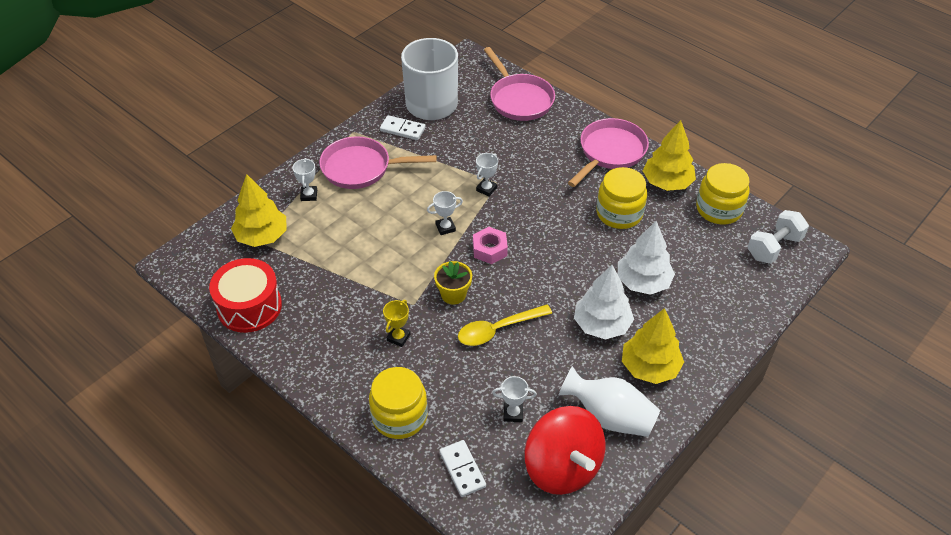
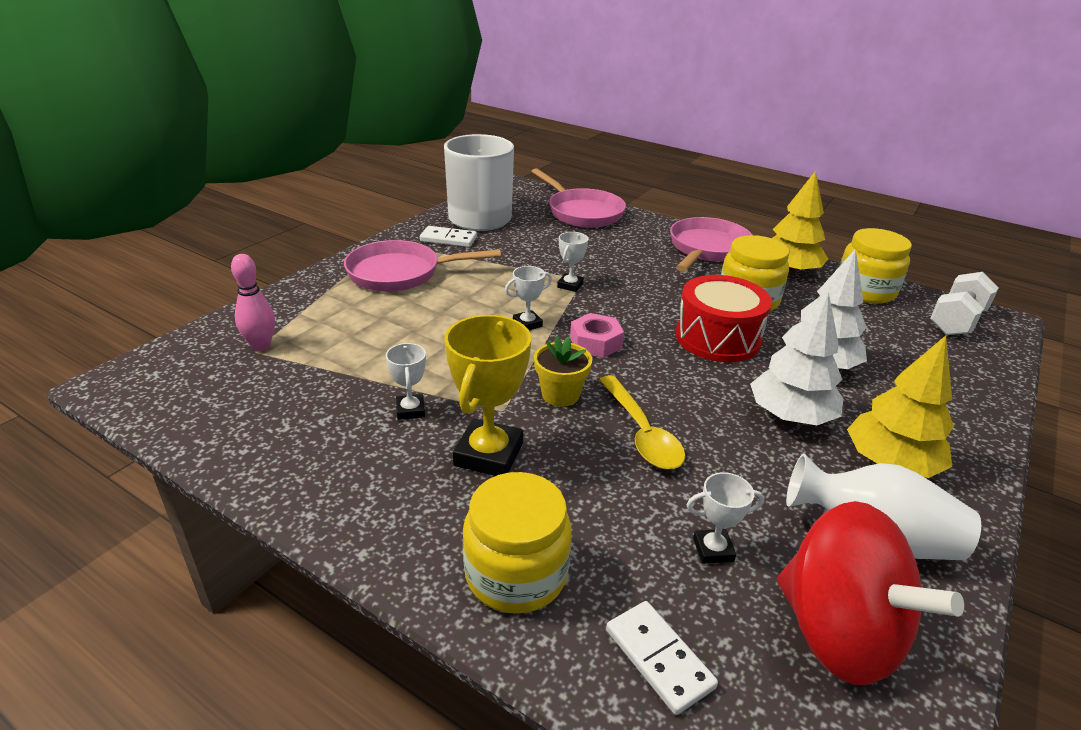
camera: 10 degrees left, 15 degrees down
red drum [209,258,282,333] -> red drum moved to [676,275,772,362]
yellow tree [231,174,286,247] -> pink bowling pin [231,254,275,351]
white trophy [292,158,317,201] -> white trophy moved to [386,343,426,420]
yellow trophy [383,300,410,347] -> yellow trophy [444,315,531,476], size x1.90
yellow spoon [458,304,552,346] -> yellow spoon turned 75 degrees counterclockwise [599,375,685,469]

